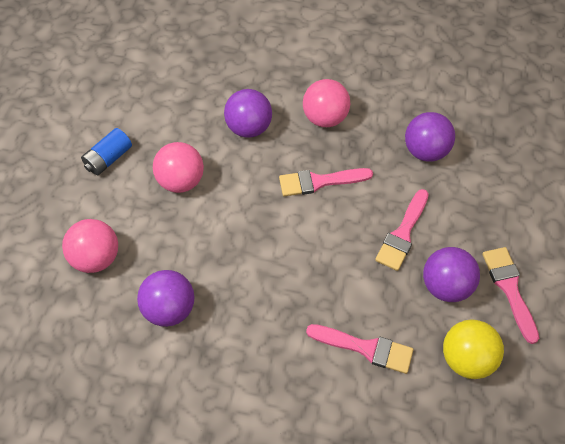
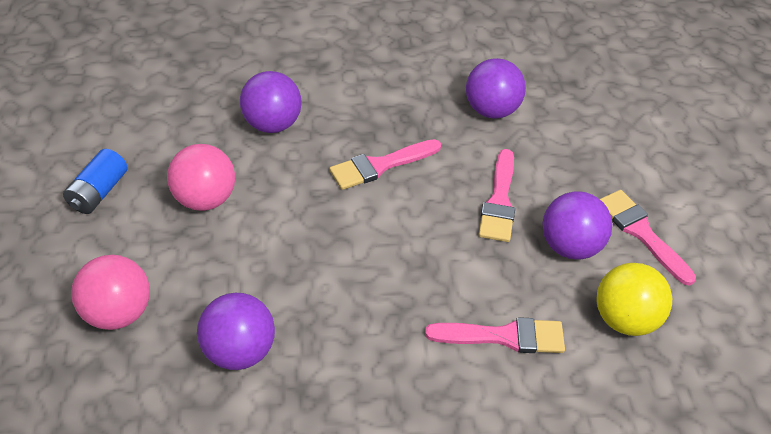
camera: 20 degrees left, 10 degrees down
pink ball [303,79,351,127] -> none

